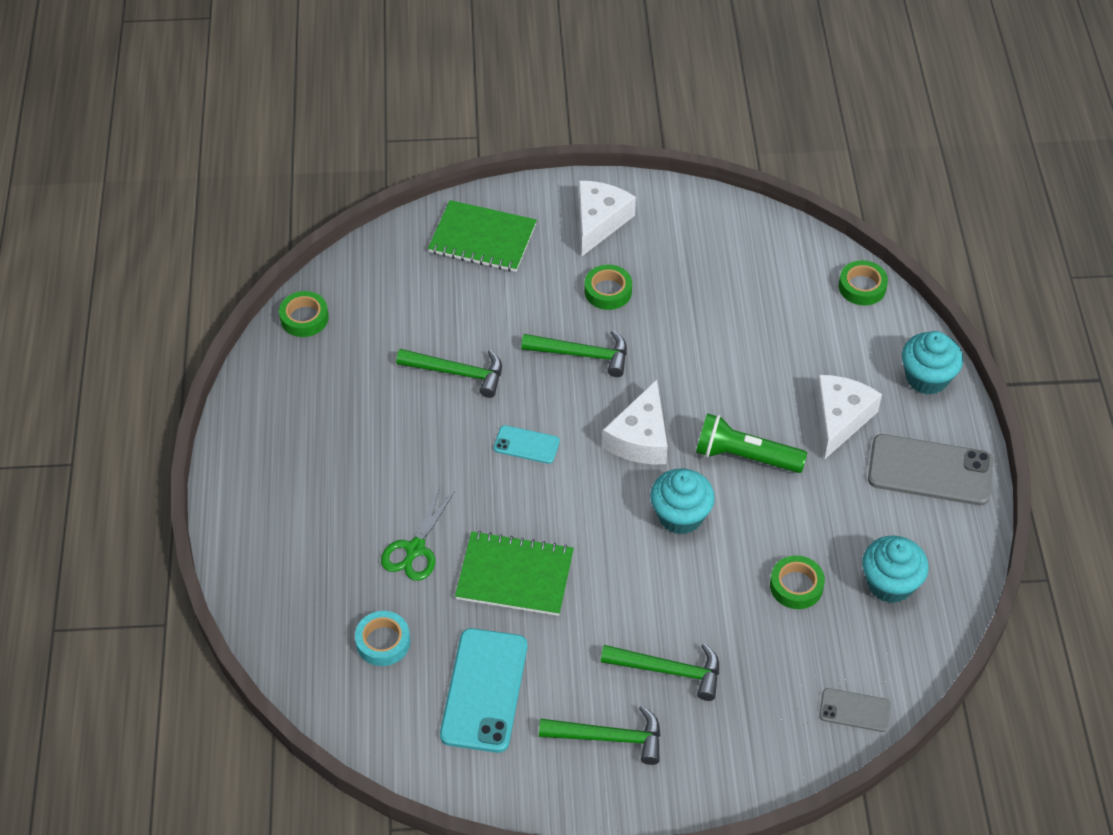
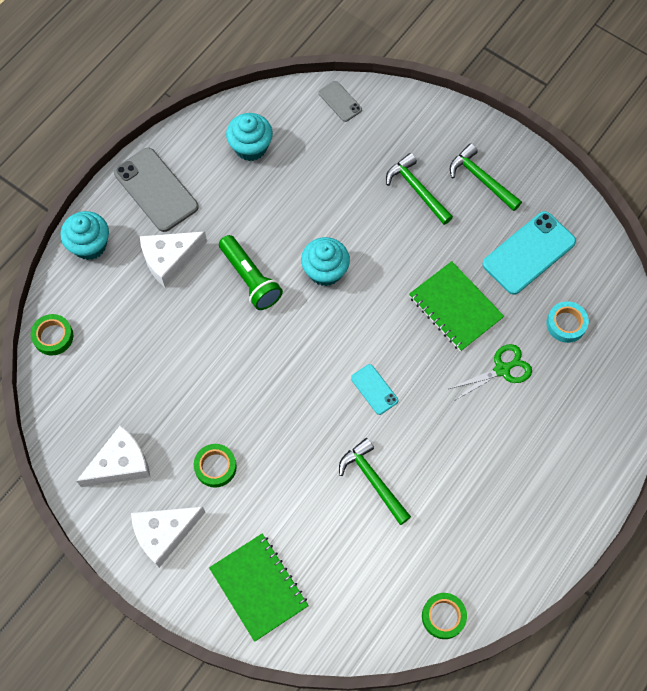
camera: 140 degrees left, 15 degrees up
green hammer [521,330,627,377] -> none
white cheese [602,380,668,464] -> white cheese moved to [76,425,151,487]
green tape [770,556,825,609] -> none

